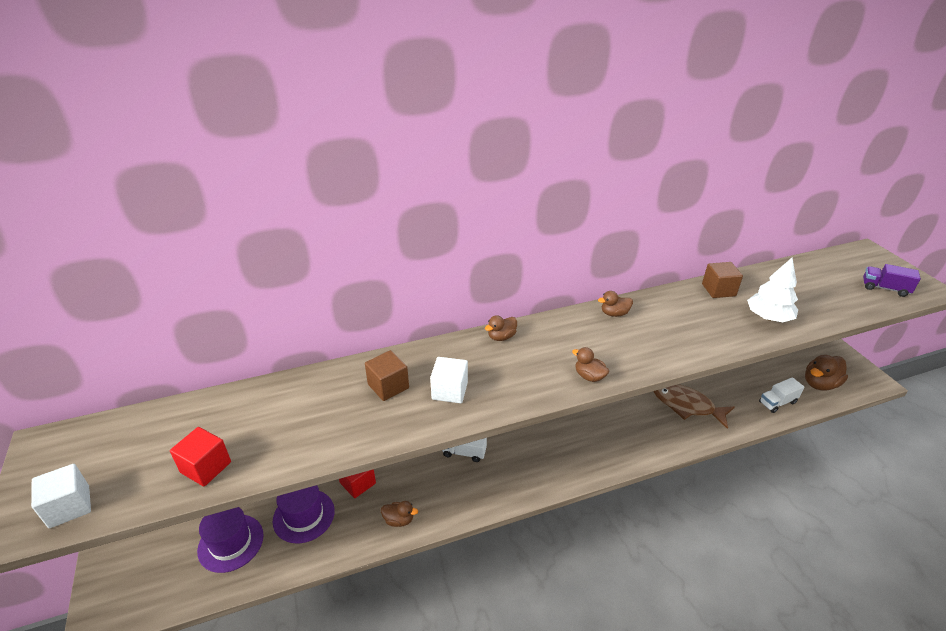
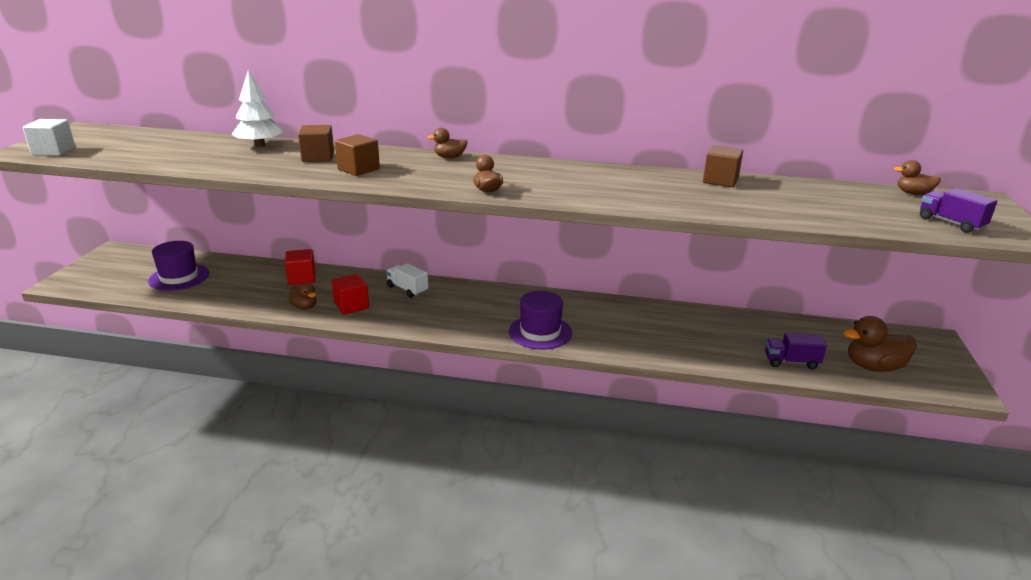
camera: 30 degrees right, 10 degrees down
red cube [170,427,231,487] -> red cube moved to [332,274,369,315]
purple hat [273,485,335,543] -> purple hat moved to [509,291,572,349]
white cube [430,357,468,403] -> brown cube [335,134,380,176]
brown duck [598,291,633,317] -> brown duck moved to [894,160,941,195]
brown fish [653,384,735,429] -> none
white tree [747,258,798,322] -> white tree moved to [231,70,283,147]
white truck [759,377,805,413] -> purple truck [765,333,827,369]

